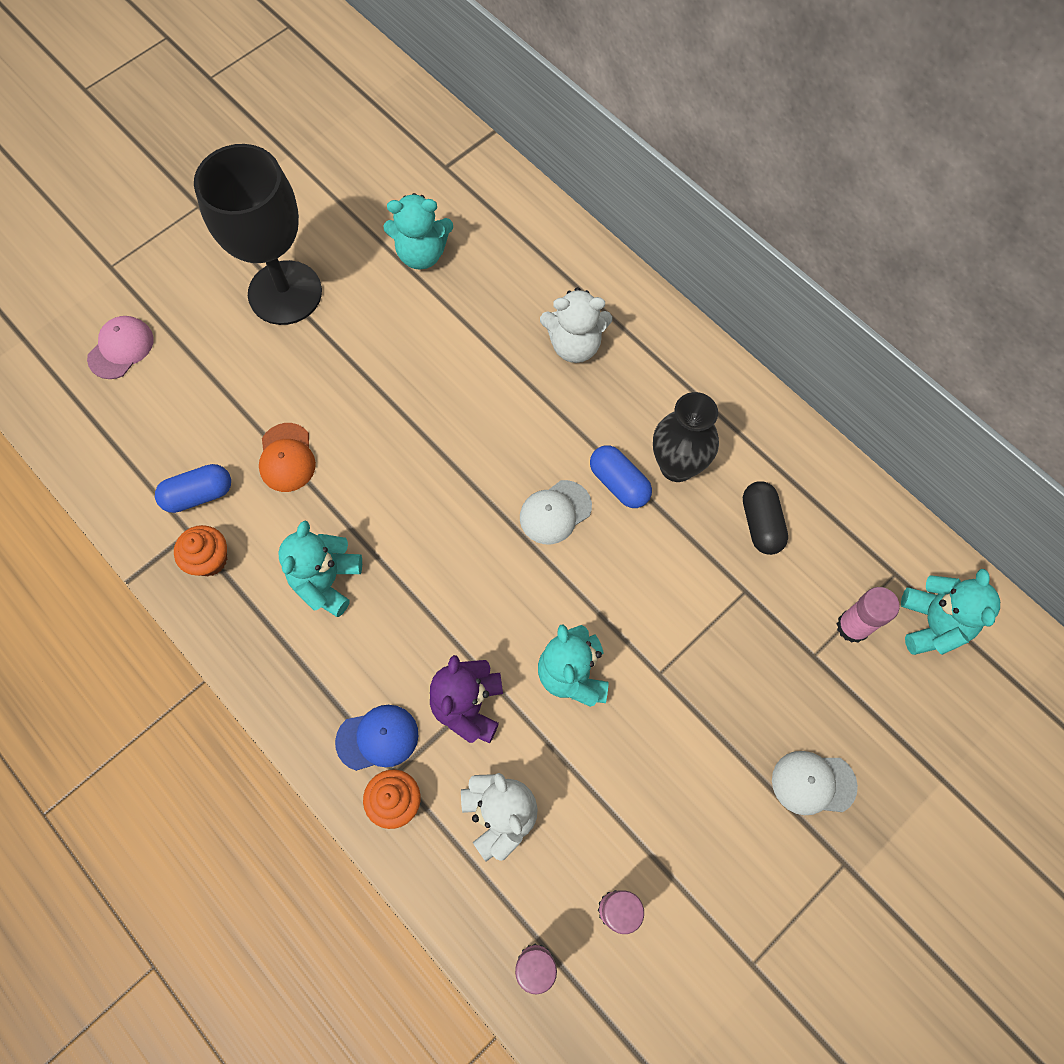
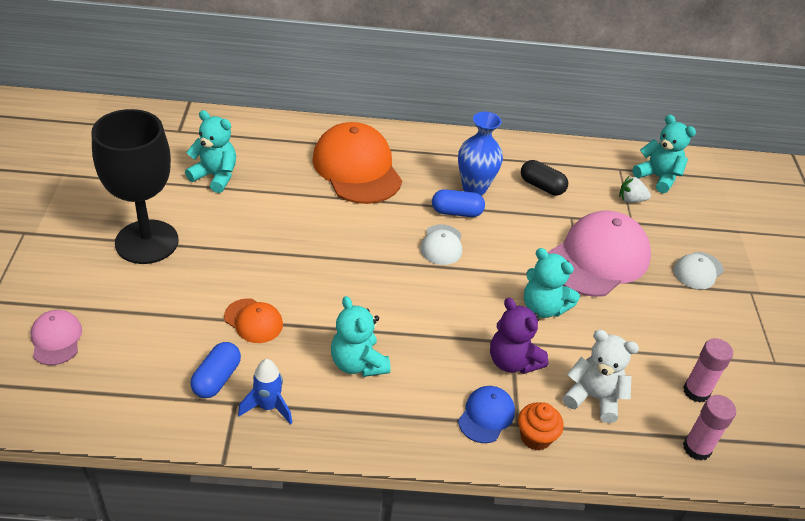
camera: 50 degrees left, 25 degrees down
orange cupcake [174,525,227,576] -> blue rocket [238,359,292,425]
turquoise teddy bear [384,193,453,270] -> turquoise teddy bear turned 105 degrees counterclockwise [185,110,236,193]
white teddy bear [540,287,612,363] -> orange cap [312,122,402,204]
black vase [653,392,719,482] -> blue vase [458,112,503,195]
pink glue stick [837,587,900,643] -> white strawberry [619,176,651,203]
none -> pink cap [547,211,651,297]

